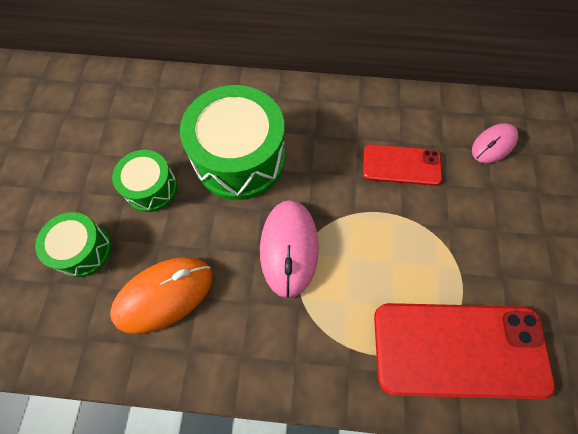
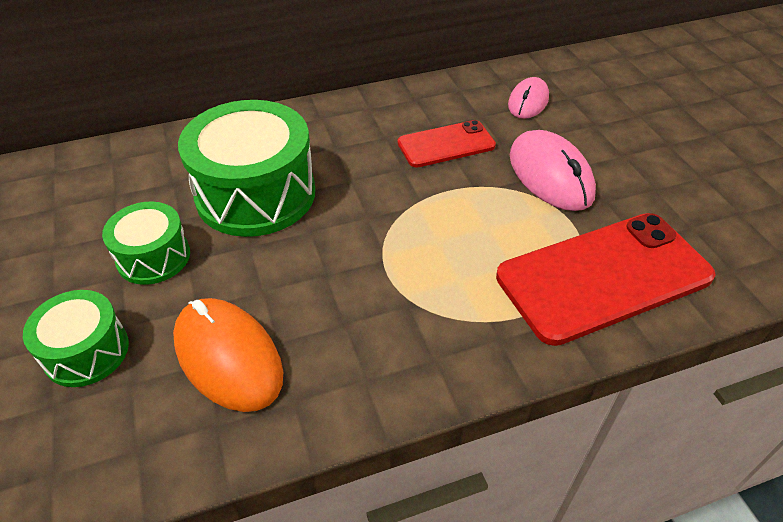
camera: 25 degrees left, 20 degrees down
orange mouse [110,257,213,334] -> orange mouse turned 75 degrees counterclockwise [173,298,283,412]
pink mouse [260,200,319,298] -> pink mouse moved to [510,130,596,211]

